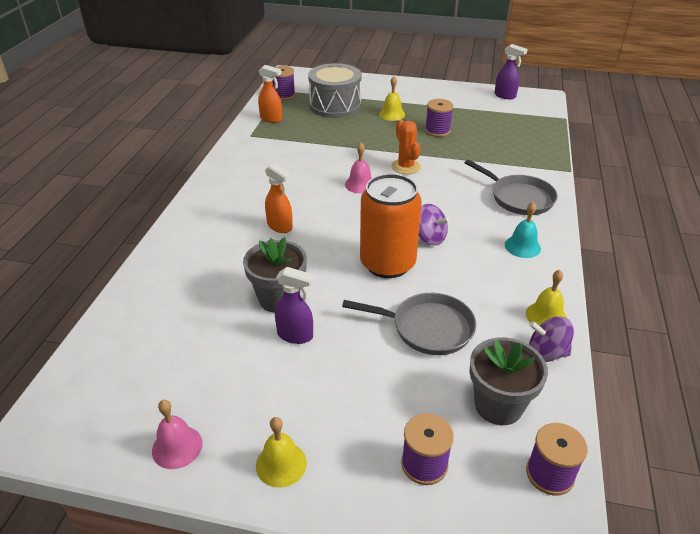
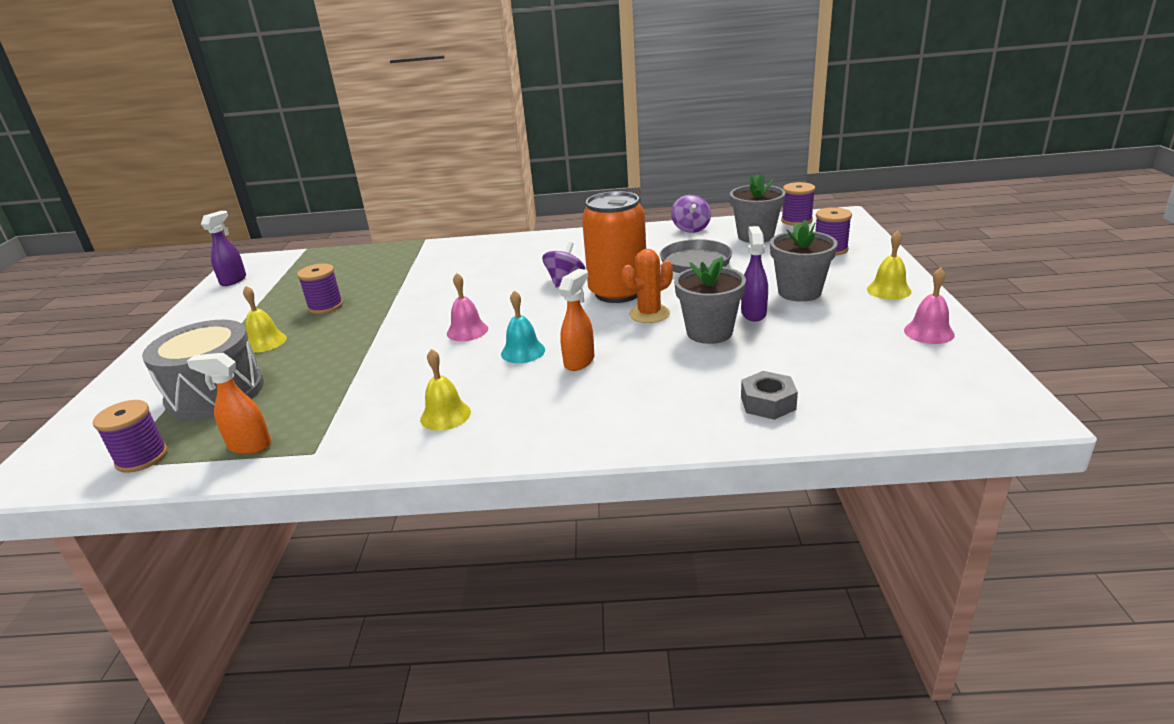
camera: 100 degrees left, 10 degrees down
orange spray bottle [258,65,282,123] -> orange spray bottle turned 90 degrees counterclockwise [187,353,271,454]
orange cactus [391,120,421,174] -> orange cactus moved to [622,249,673,323]
grey pan [465,159,558,215] -> none
turquoise bell [505,202,541,258] -> turquoise bell moved to [501,290,545,363]
yellow bell [526,270,567,325] -> yellow bell moved to [420,349,471,431]
none -> grey nut [741,371,798,420]
none -> grey flower pot [770,220,838,302]

